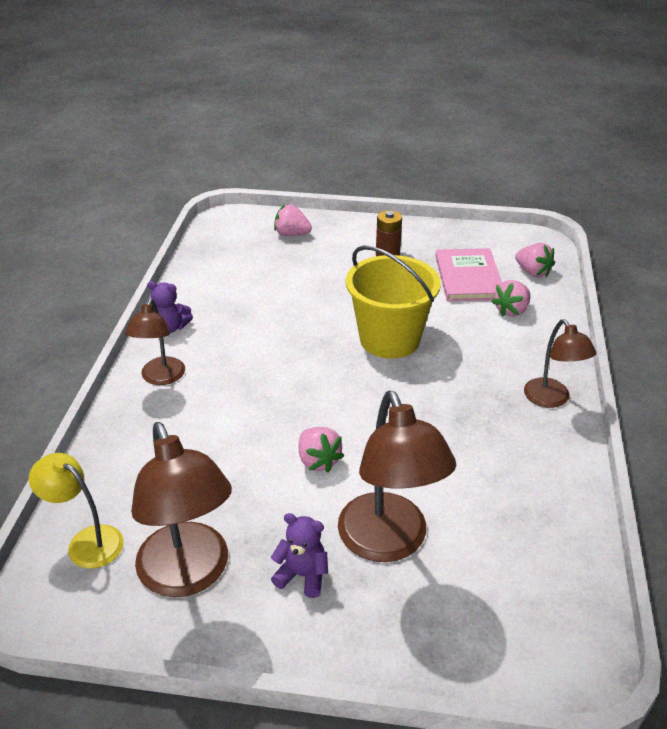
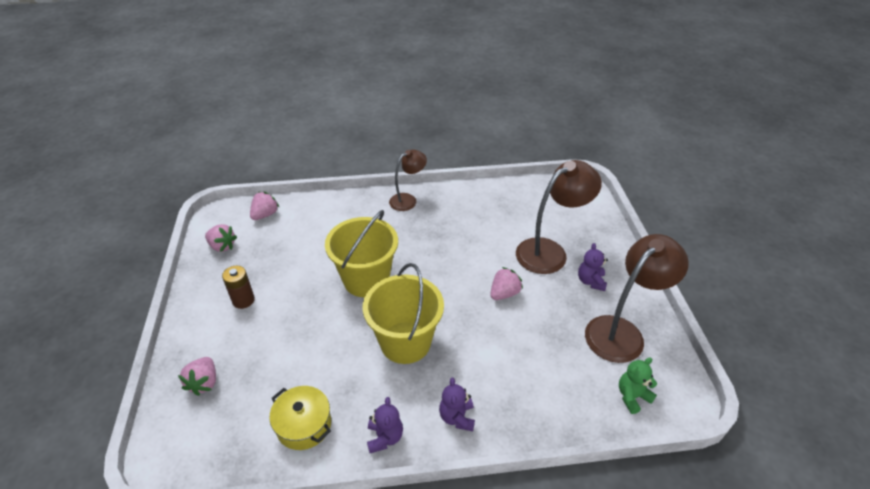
camera: 105 degrees left, 5 degrees up
yellow lamp [29,453,124,569] -> green teddy bear [619,357,657,414]
brown lamp [125,298,185,385] -> purple teddy bear [439,377,475,431]
pink book [435,248,502,301] -> none
pink strawberry [492,280,531,317] -> pink strawberry moved to [205,224,237,252]
none -> yellow pot [270,386,331,450]
none -> yellow bucket [363,263,444,364]

